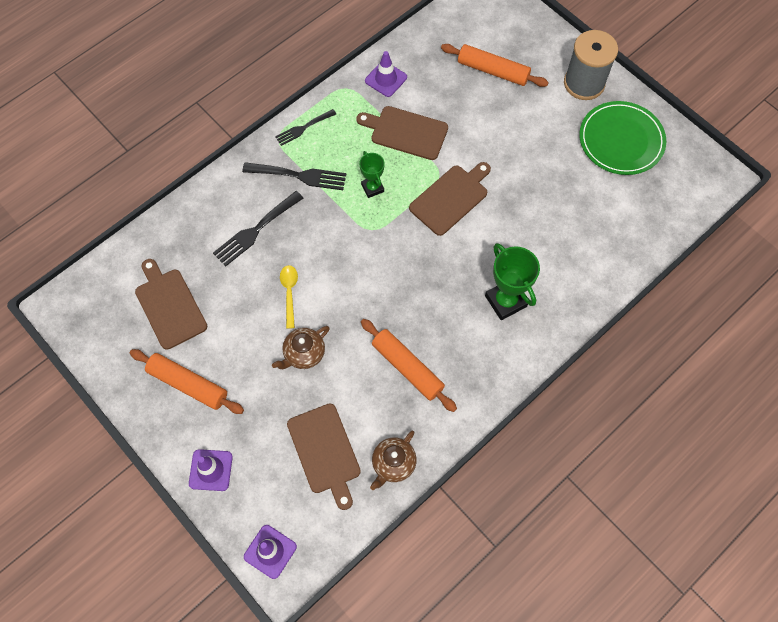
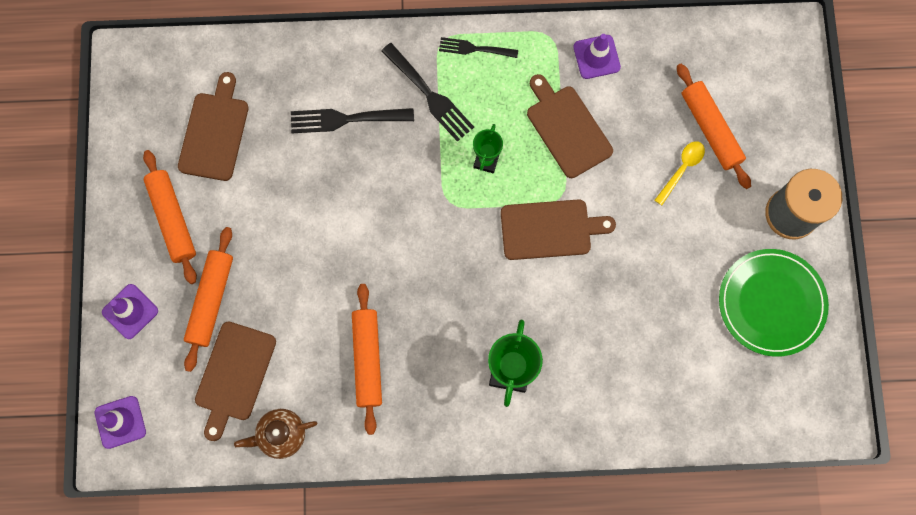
camera: 40 degrees right, 10 degrees up
brown teapot [272,326,330,369] -> none
yellow spoon [280,265,298,329] -> yellow spoon moved to [655,141,705,205]
none -> orange rolling pin [184,227,233,372]

